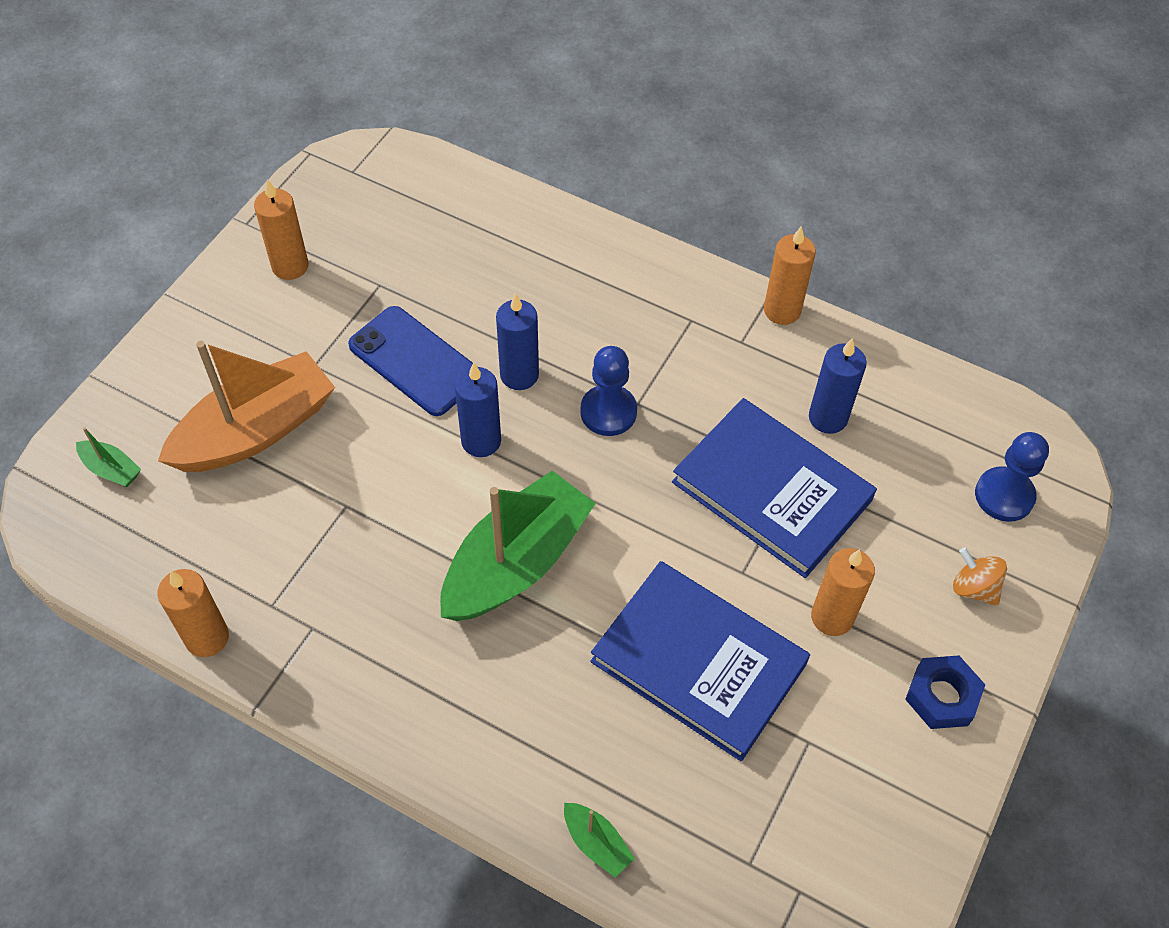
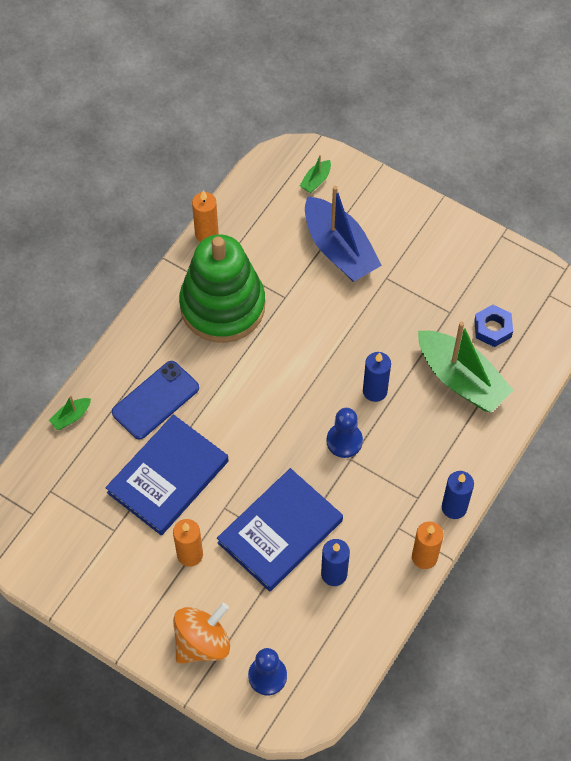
camera: 95 degrees right, 5 degrees up
orange boat [158,341,335,472] -> blue boat [305,186,382,282]
orange candle [254,179,309,280] -> none
blue phone [348,306,478,416] -> blue phone moved to [112,361,199,440]
green boat [440,471,596,621] -> green boat moved to [418,321,514,413]
blue candle [455,363,501,457] -> blue candle moved to [442,471,474,519]
blue nut [905,655,985,729] -> blue nut moved to [474,305,513,347]
orange spinning top [953,548,1007,606] -> orange spinning top [173,603,230,664], size x1.84
none -> green stacking toy [179,234,265,343]

